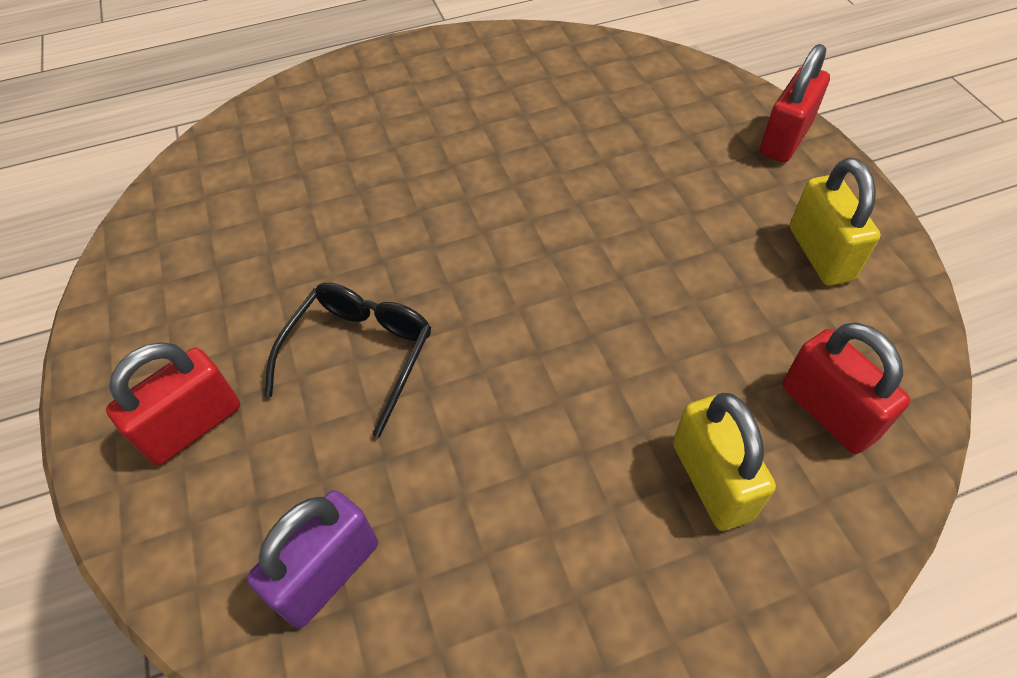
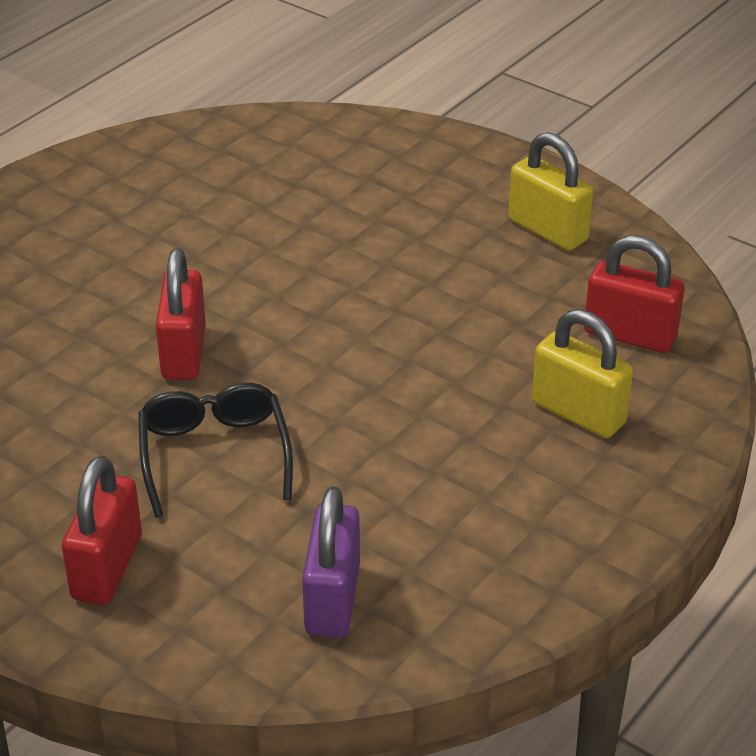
camera: 35 degrees left, 15 degrees down
red padlock [760,44,830,162] -> red padlock moved to [156,248,206,380]

